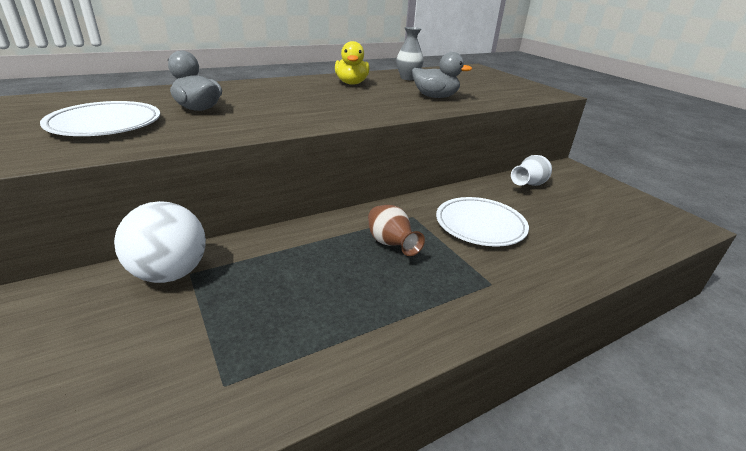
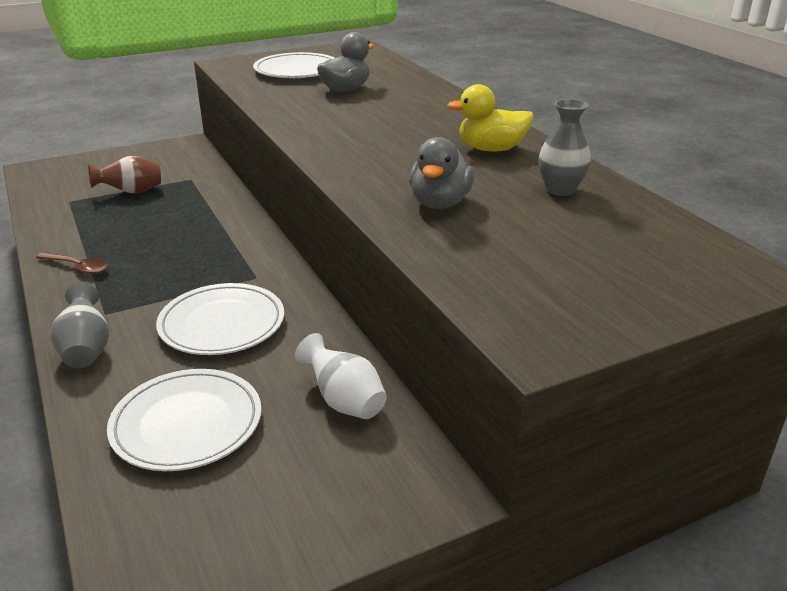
camera: 95 degrees right, 0 degrees up
white ball [114,201,206,283] -> none
brown vase [368,205,425,256] -> brown vase moved to [88,155,161,194]
none -> brown spoon [36,252,108,274]
none -> grey vase [51,283,109,368]
none -> white plate [107,369,262,471]

